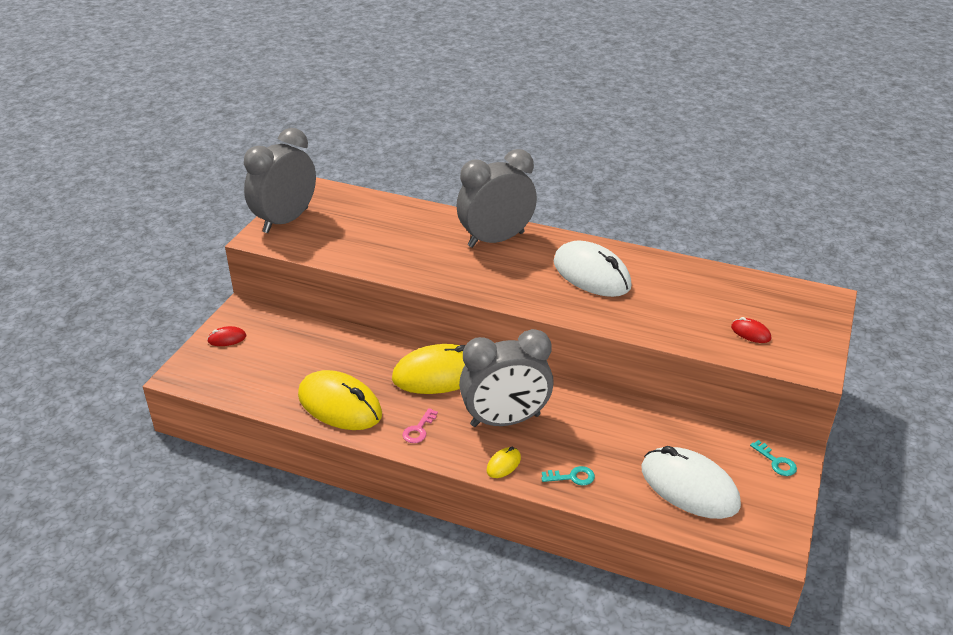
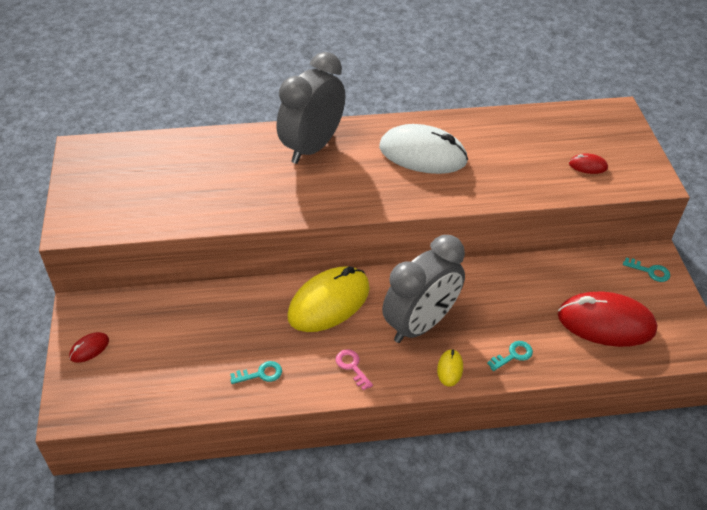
camera: 30 degrees left, 10 degrees up
grey clock [244,128,316,233] -> none
yellow mouse [298,370,382,430] -> turquoise key [230,361,282,384]
pink key [402,408,438,443] -> pink key turned 150 degrees clockwise [336,349,373,391]
white mouse [641,446,741,519] -> red mouse [558,292,657,347]

